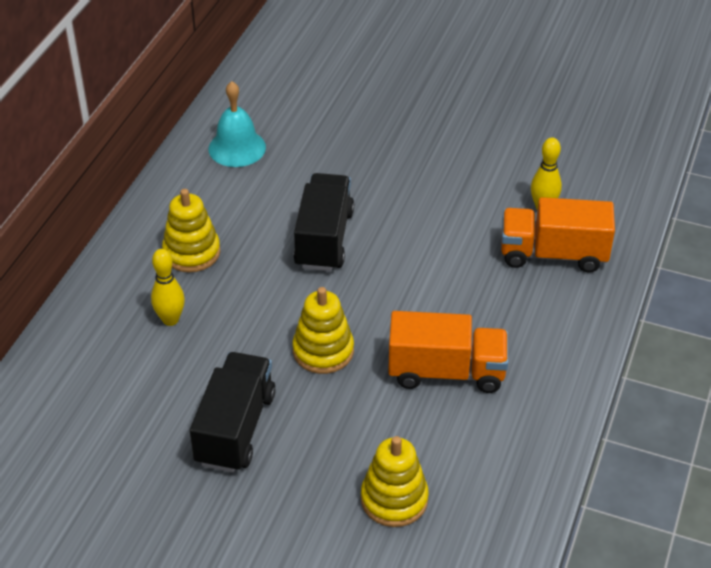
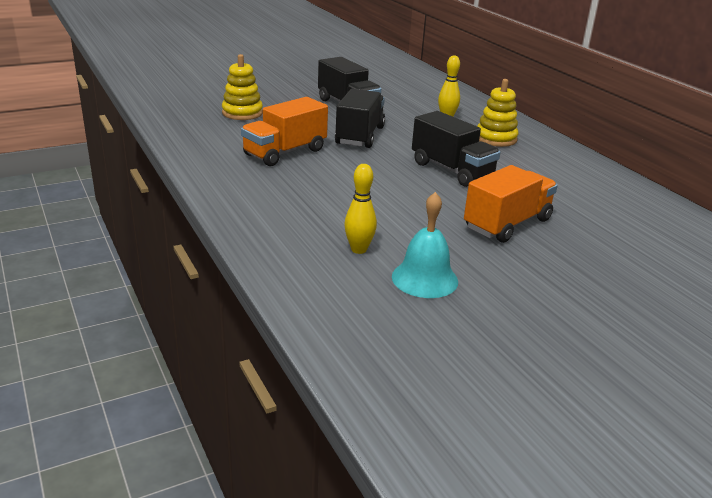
camera: 130 degrees right, 15 degrees down
turquoise bell [208,81,266,167] -> turquoise bell moved to [392,192,458,298]
yellow stacking toy [292,287,354,374] -> black truck [335,89,385,148]
orange truck [501,197,615,273] -> orange truck moved to [464,165,558,243]

